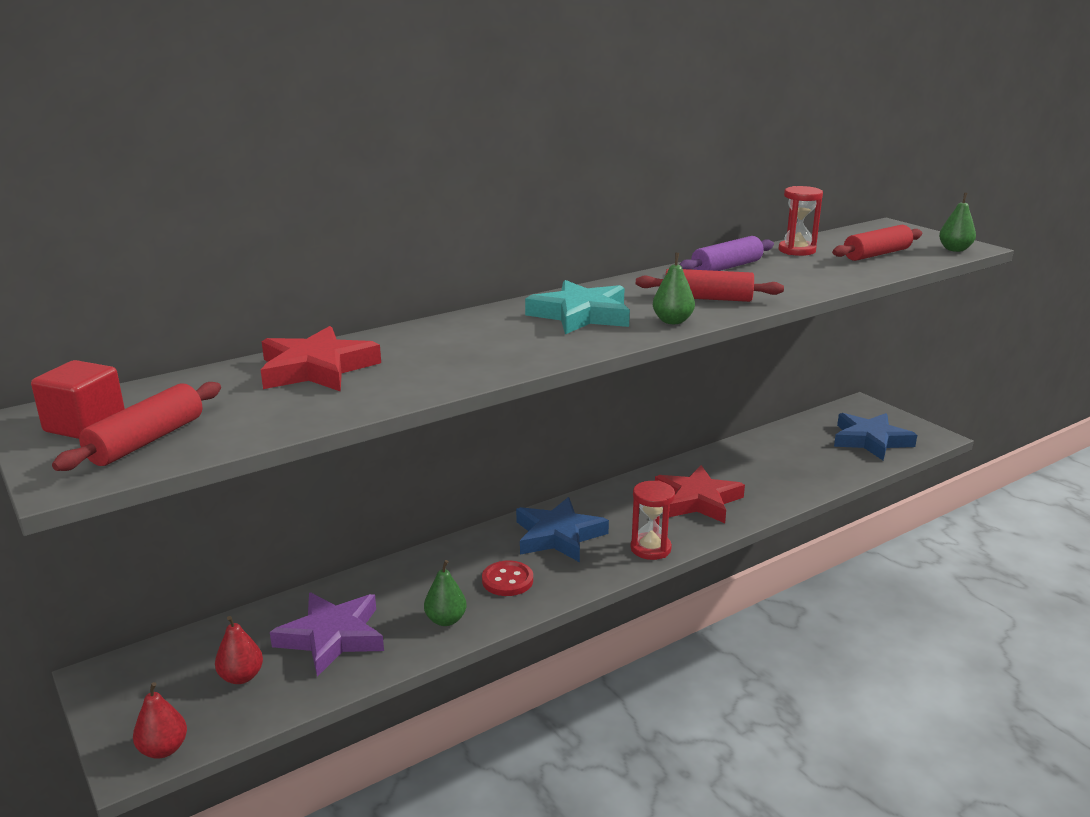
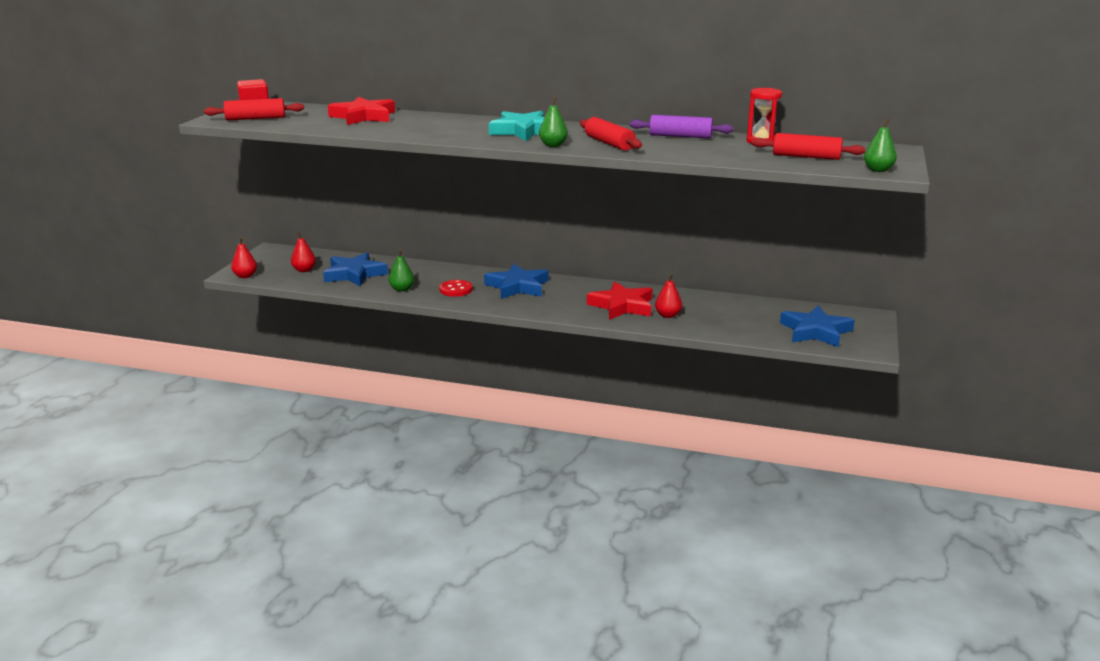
camera: 50 degrees right, 0 degrees up
purple star [270,592,384,677] -> blue star [323,252,388,286]
red hourglass [630,481,675,560] -> none
none -> red pear [655,274,682,318]

